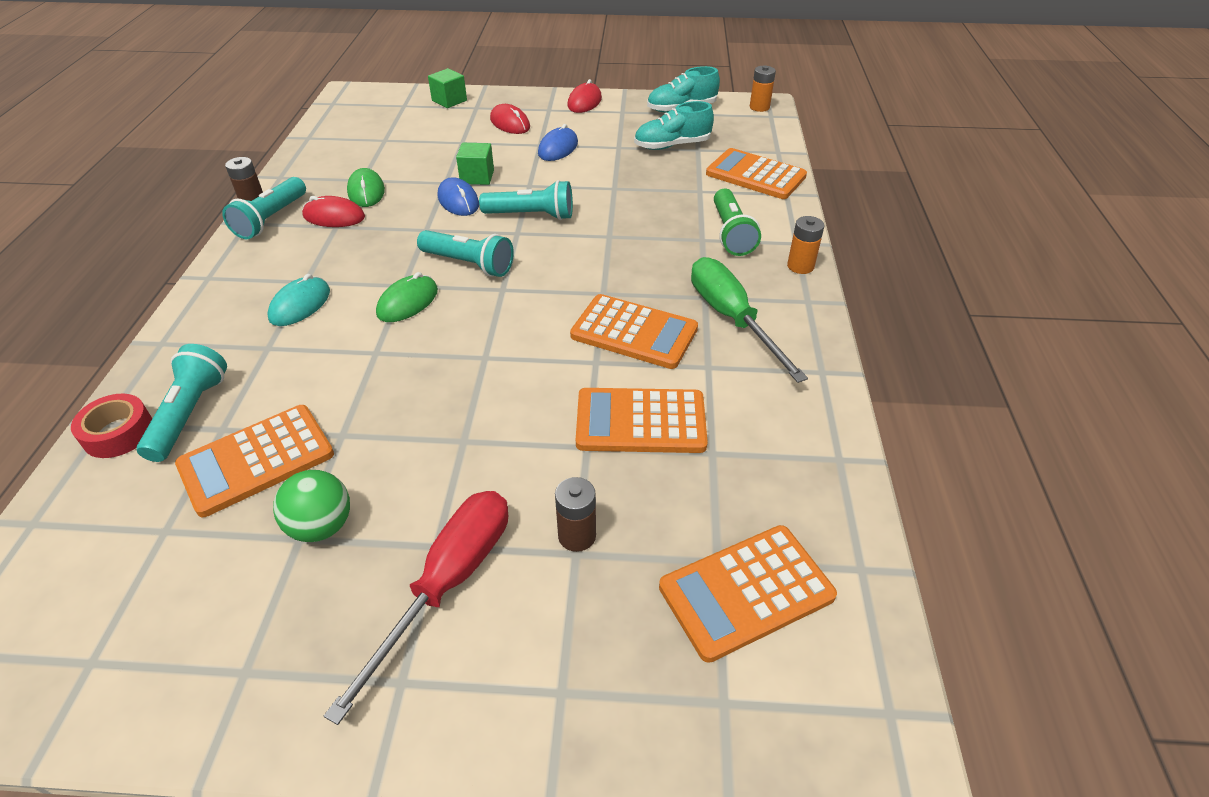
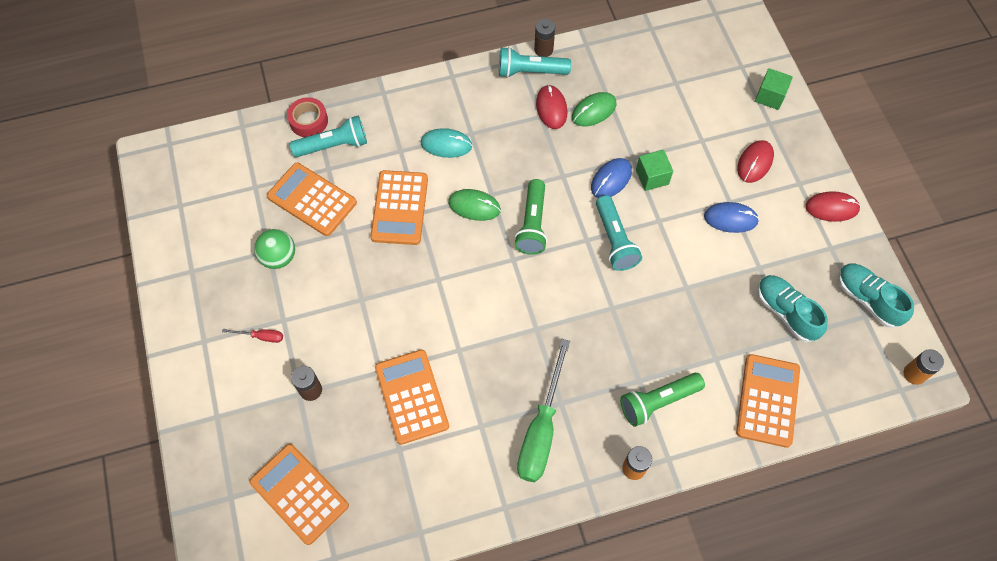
camera: 70 degrees right, 20 degrees up
red screwdriver [324,491,508,725] -> red screwdriver [222,329,283,343], size x0.43
turquoise flashlight [417,230,514,277] -> green flashlight [514,179,548,255]
orange calculator [570,294,698,369] -> orange calculator moved to [370,170,428,245]
green screwdriver [691,257,808,383] -> green screwdriver turned 150 degrees clockwise [517,339,570,482]

